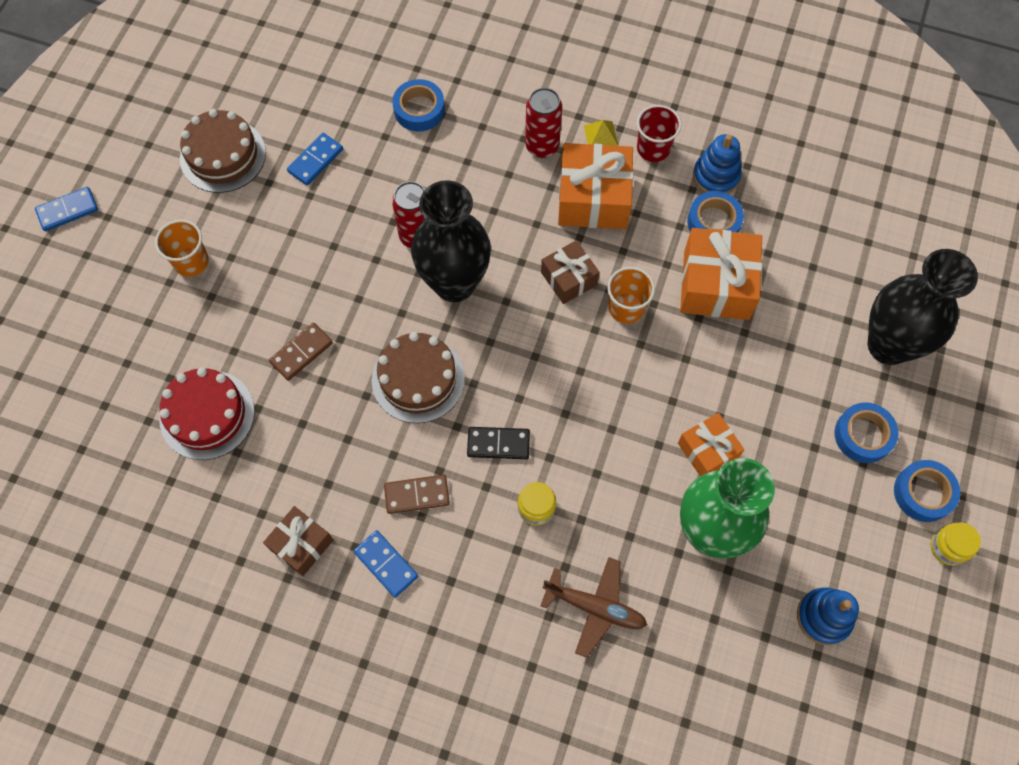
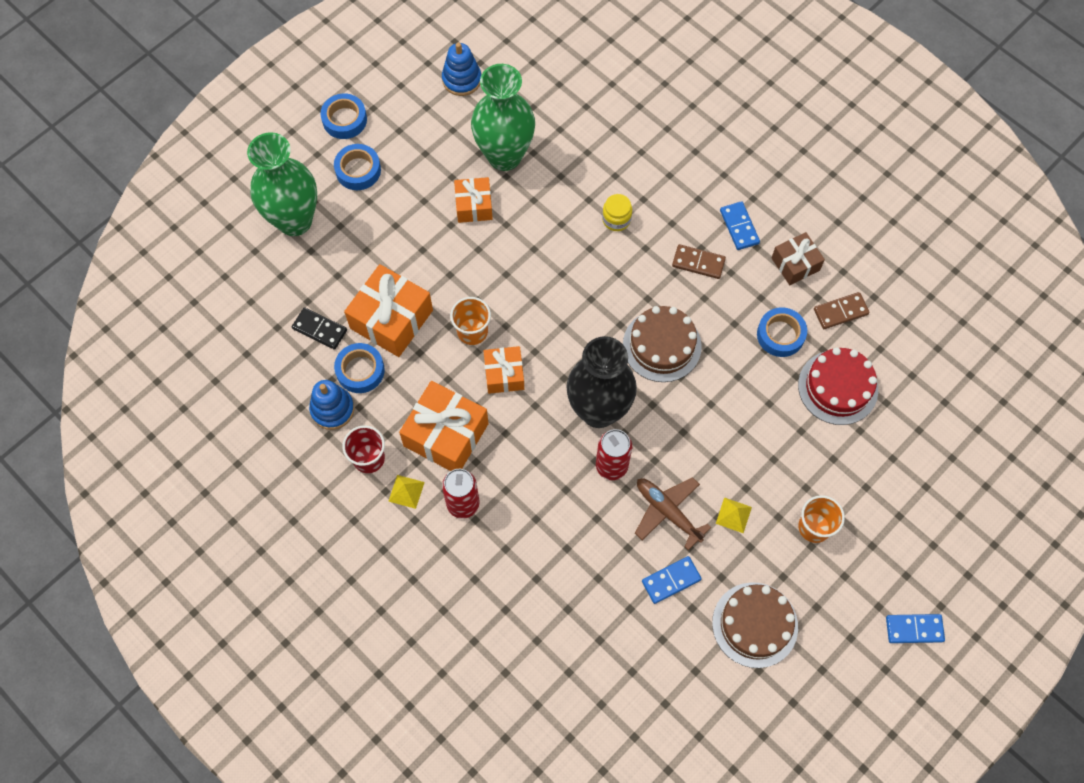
camera: 155 degrees left, 0 degrees up
brown domino [269,323,333,381] -> brown domino moved to [814,292,870,329]
blue tape [392,79,445,132] -> blue tape moved to [757,307,807,357]
black domino [467,427,530,459] -> black domino moved to [292,307,347,350]
brown plane [540,557,647,658] -> brown plane moved to [635,477,712,550]
brown gift [541,240,600,304] -> orange gift [484,346,524,394]
black vase [868,249,978,365] -> green vase [247,132,317,236]
yellow jar [931,522,981,566] -> none
none -> yellow pyramid [716,497,752,533]

